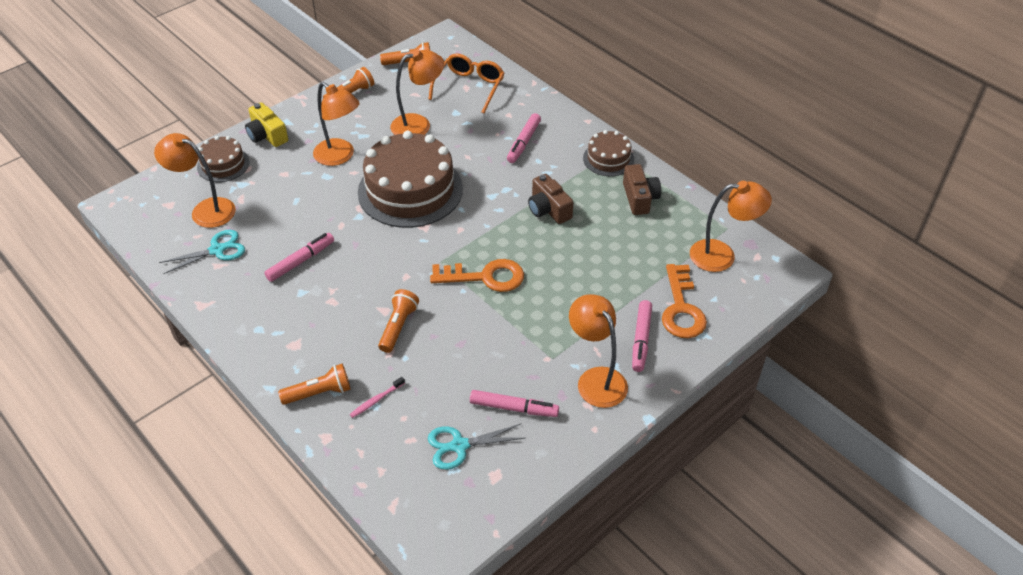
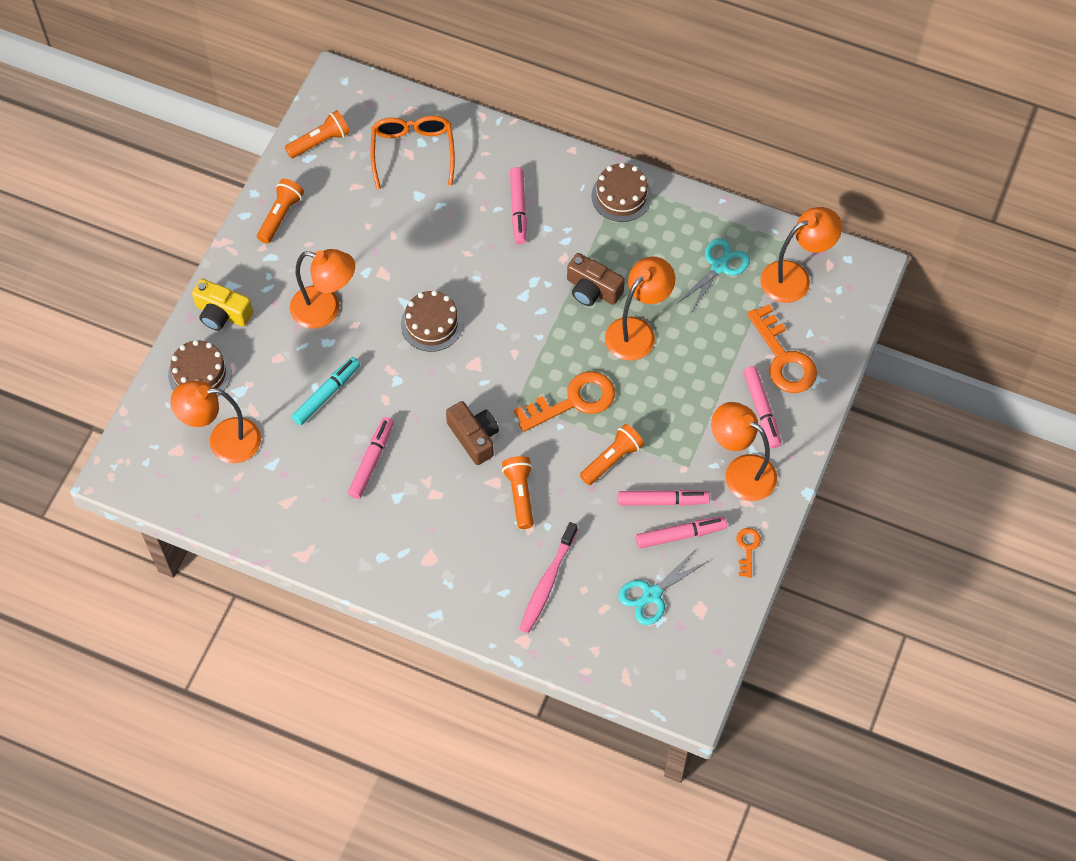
camera: 25 degrees left, 15 degrees up
turquoise scissors [159,230,245,274] -> turquoise scissors moved to [678,238,750,313]
orange flashlight [278,364,351,405] -> orange flashlight moved to [580,424,644,485]
pink toothbrush [350,377,405,418] -> pink toothbrush [519,522,578,633], size x1.80
brown cake [358,131,463,228] -> brown cake [401,290,463,352], size x0.50
orange lamp [390,49,444,135] -> orange lamp moved to [605,256,675,361]
brown camera [623,164,661,215] -> brown camera moved to [446,401,499,465]
none -> turquoise marker [292,357,360,425]
none -> pink marker [618,489,710,506]
none -> orange key [736,528,761,578]

